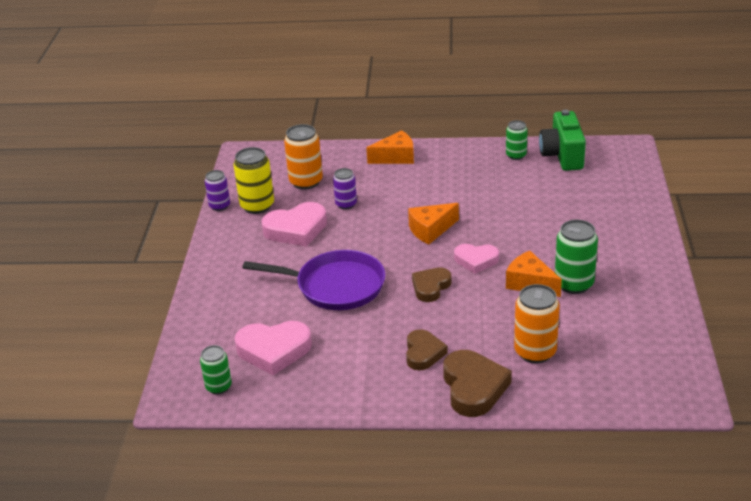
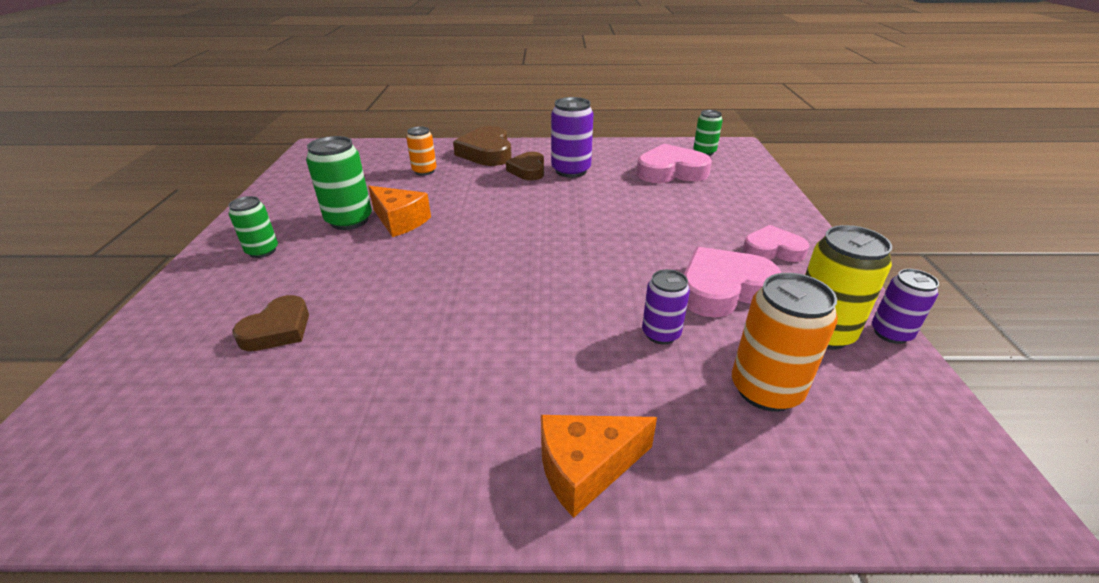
camera: 175 degrees right, 0 degrees up
purple pan [242,250,385,310] -> none
orange cheese [408,203,459,245] -> none
brown heart [412,268,452,302] -> brown heart moved to [232,295,309,351]
pink heart [454,244,499,274] -> pink heart moved to [743,225,809,262]
green can [506,120,528,160] -> green can moved to [228,196,278,258]
orange can [514,284,560,363] -> orange can [406,126,436,175], size x0.62
green camera [539,109,586,171] -> none
none -> purple can [551,97,594,178]

